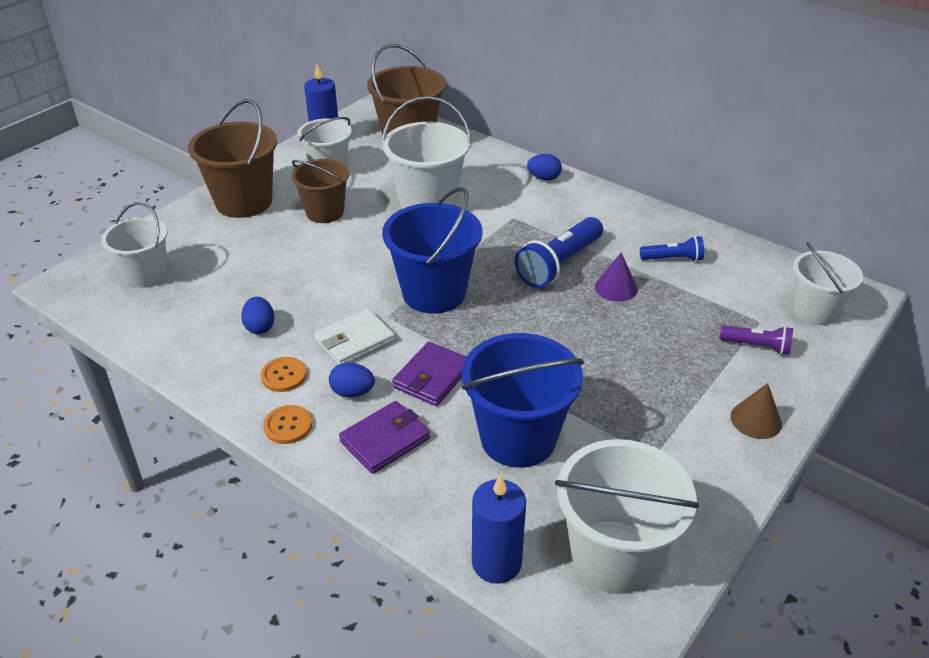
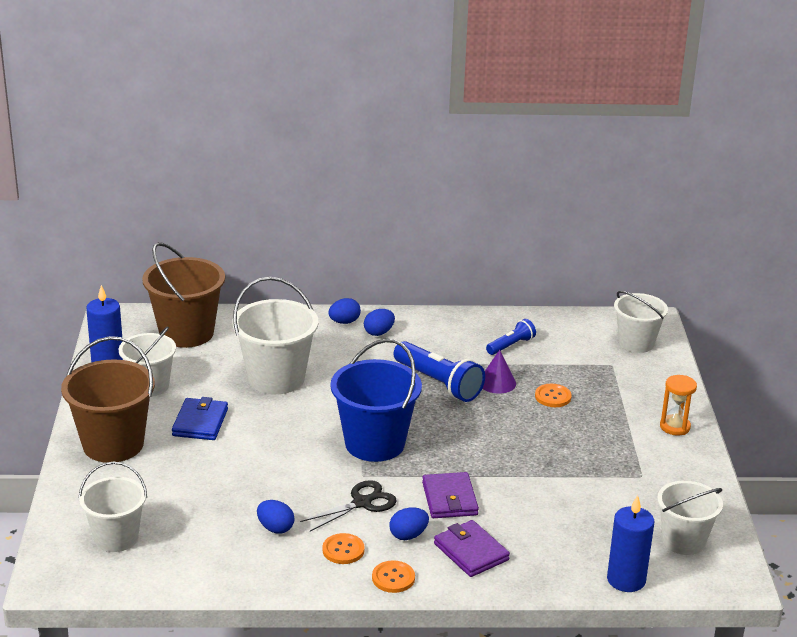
camera: 40 degrees left, 10 degrees down
brown bucket [291,159,349,223] -> blue wallet [172,397,228,440]
white wallet [314,309,395,365] -> black scissors [300,480,397,531]
purple wallet [339,401,430,474] -> purple wallet turned 45 degrees counterclockwise [434,520,510,577]
blue bucket [462,333,584,468] -> none
blue flashlight [515,217,603,288] -> blue flashlight turned 45 degrees counterclockwise [393,341,485,402]
white bucket [555,439,699,594] -> white bucket [657,481,723,555], size x0.66
purple flashlight [720,325,793,355] -> none
brown cone [730,383,782,439] -> orange hourglass [660,375,697,436]
none -> blue egg [364,309,395,336]
none -> orange button [535,384,572,407]

